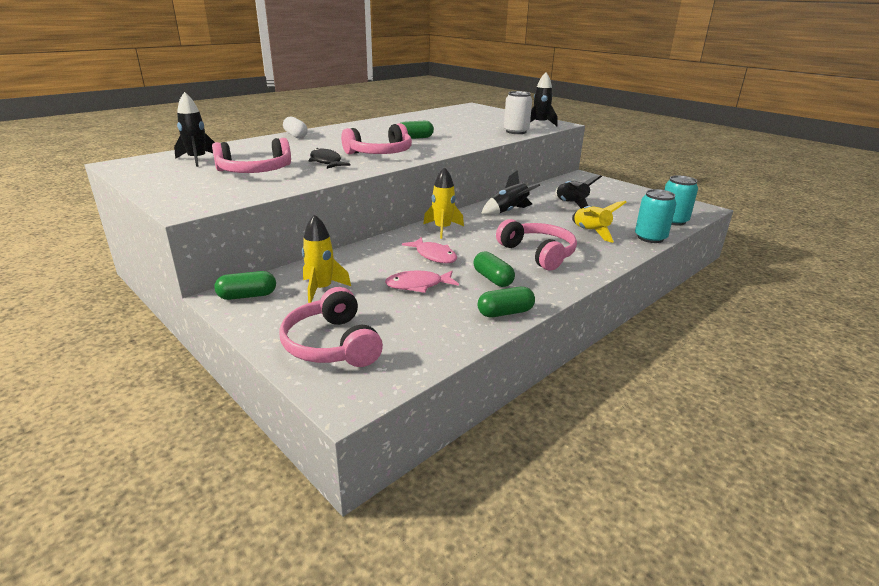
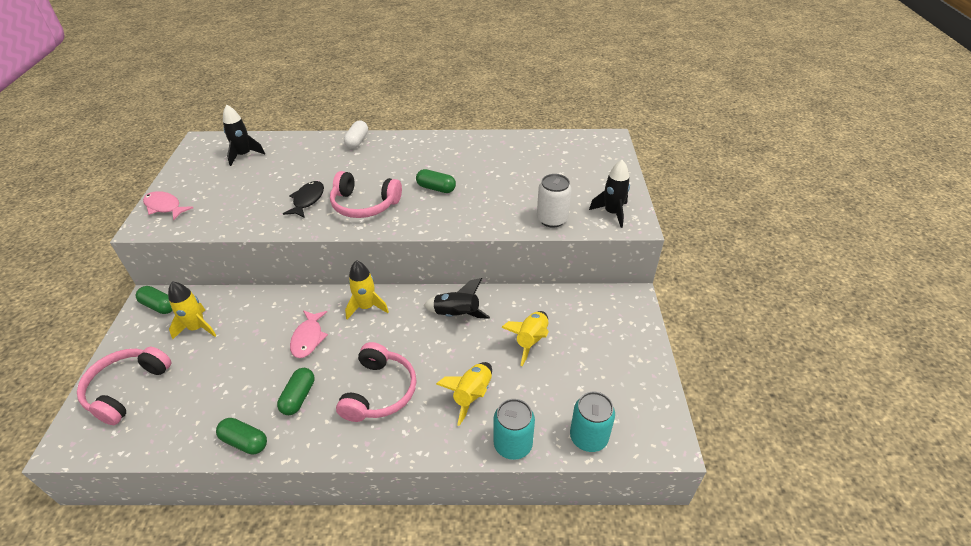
camera: 45 degrees right, 15 degrees up
pink headphones [212,138,291,173] -> none
pink fish [385,270,459,293] -> pink fish moved to [143,191,193,220]
black rocket [555,175,602,209] -> yellow rocket [501,311,549,366]

